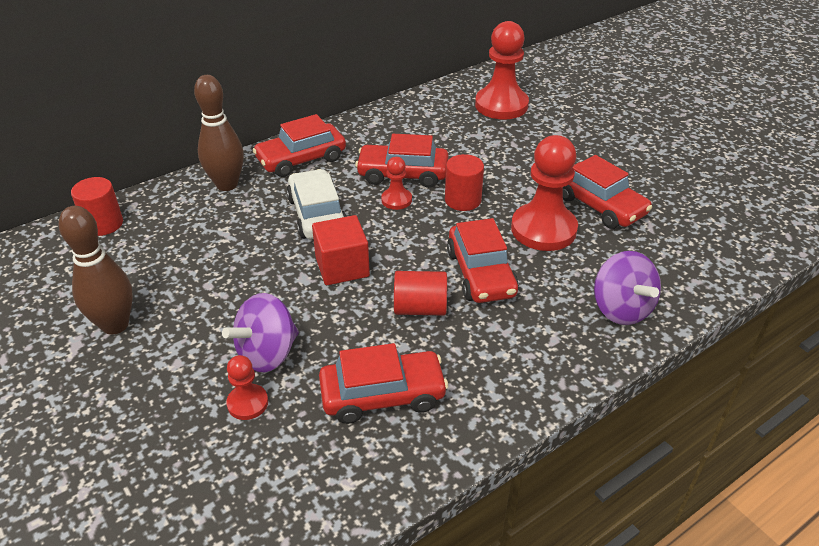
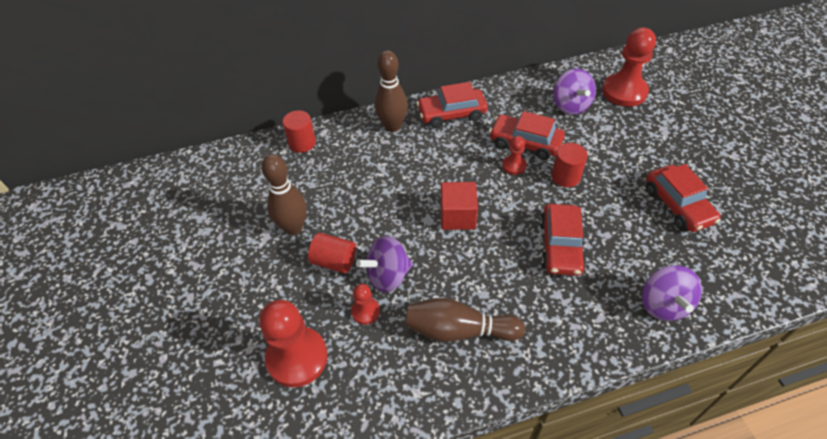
camera: 20 degrees right, 10 degrees up
white car [286,169,347,239] -> none
red car [319,343,448,424] -> brown bowling pin [405,298,525,342]
red cylinder [394,271,447,315] -> red cylinder moved to [308,233,356,273]
red pawn [511,135,578,251] -> red pawn moved to [259,300,328,387]
none -> purple spinning top [553,69,596,115]

